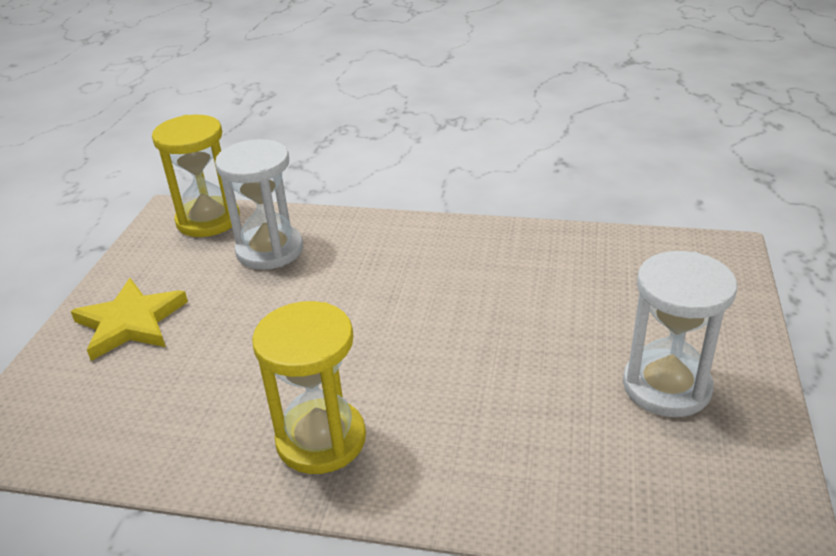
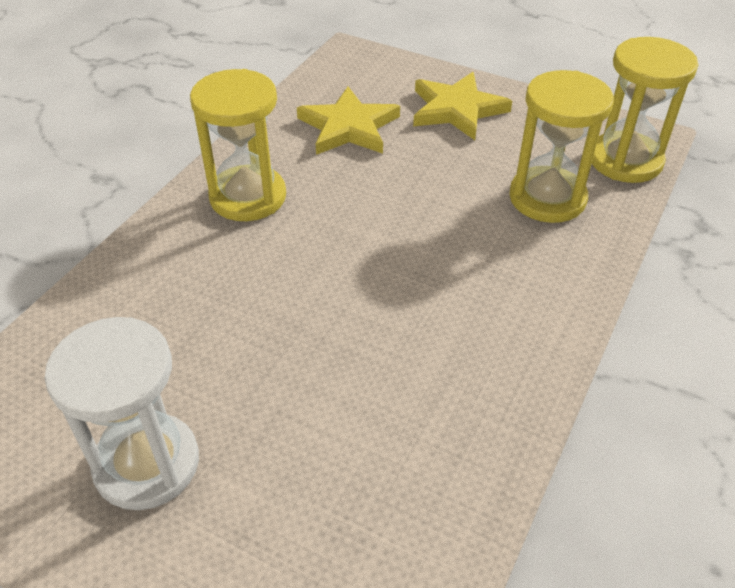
camera: 105 degrees right, 10 degrees up
white hourglass [215,139,303,270] -> yellow hourglass [509,70,614,223]
none -> yellow star [297,87,400,155]

